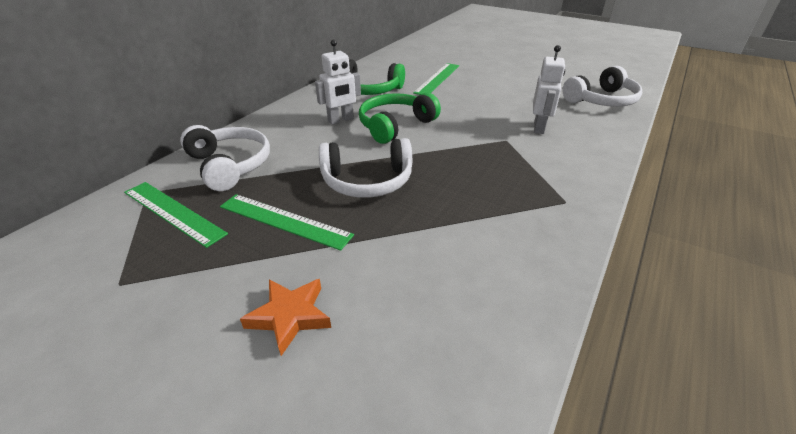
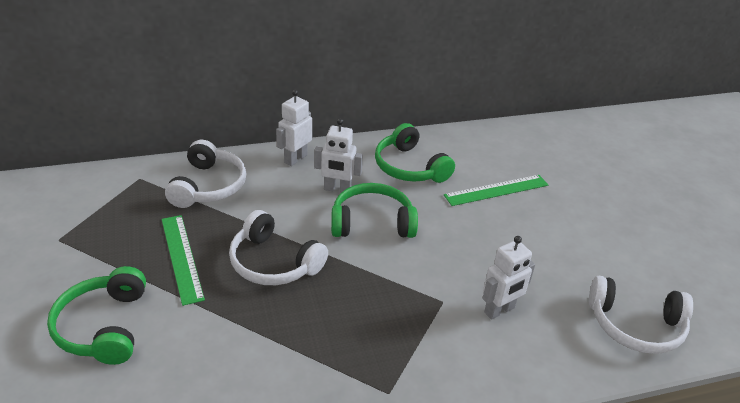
camera: 40 degrees right, 0 degrees up
green ruler [124,182,228,248] -> none
orange star [240,279,331,356] -> green headphones [47,266,146,365]
none -> white robot [276,90,312,166]

